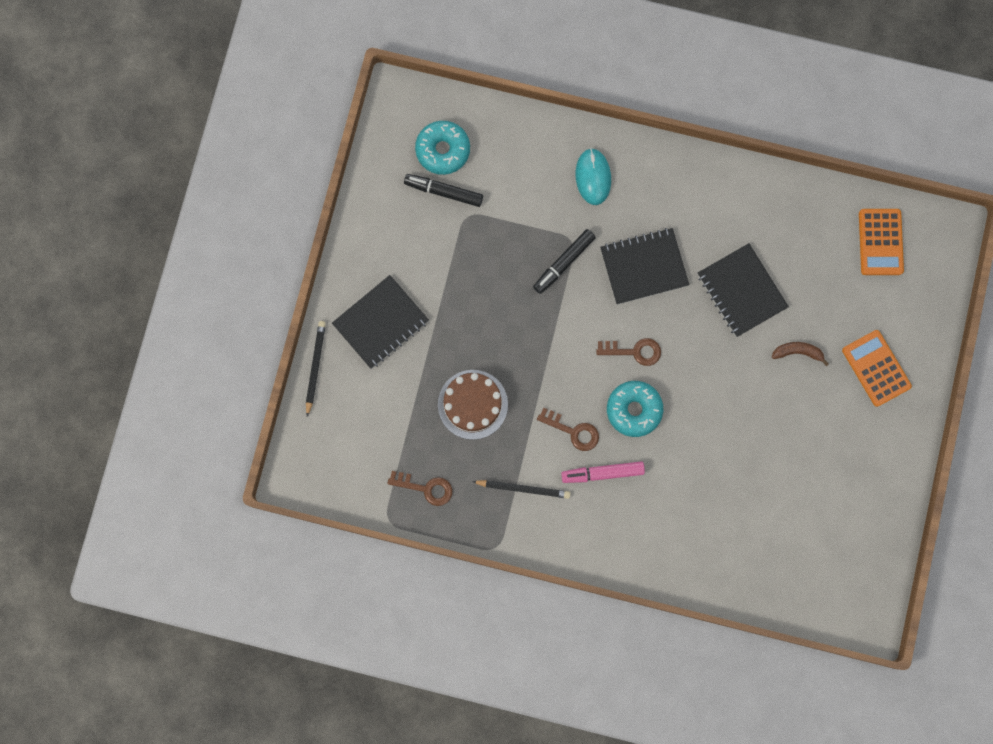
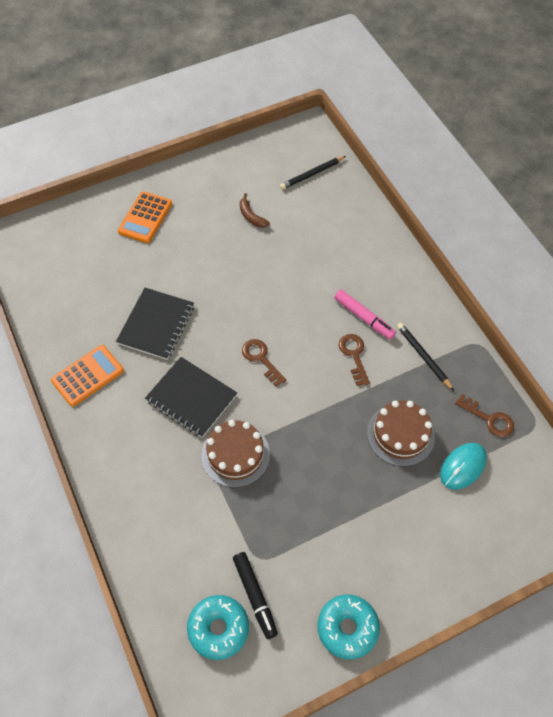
camera: 130 degrees left, 20 degrees down
black pencil [306,321,326,417] -> black pencil moved to [280,156,346,190]
black notebook [332,275,429,369] -> none
brown key [387,471,452,506] -> brown key turned 150 degrees clockwise [455,394,514,437]
black marker [533,229,596,294] -> brown cake [201,420,270,488]
turquoise mouse [575,148,611,205] -> turquoise mouse moved to [440,443,487,490]
turquoise donut [607,381,663,437] -> turquoise donut moved to [318,594,380,659]
brown banana [772,342,829,366] -> brown banana moved to [240,193,270,228]
orange calculator [859,209,904,275] -> orange calculator moved to [51,345,124,407]

